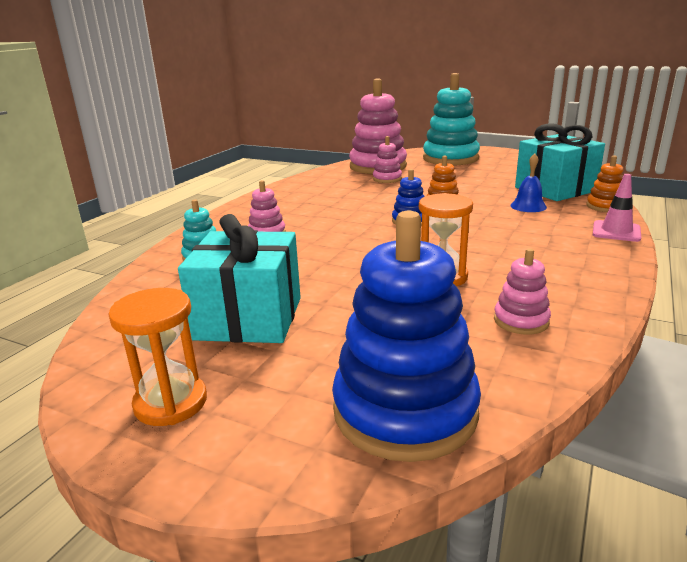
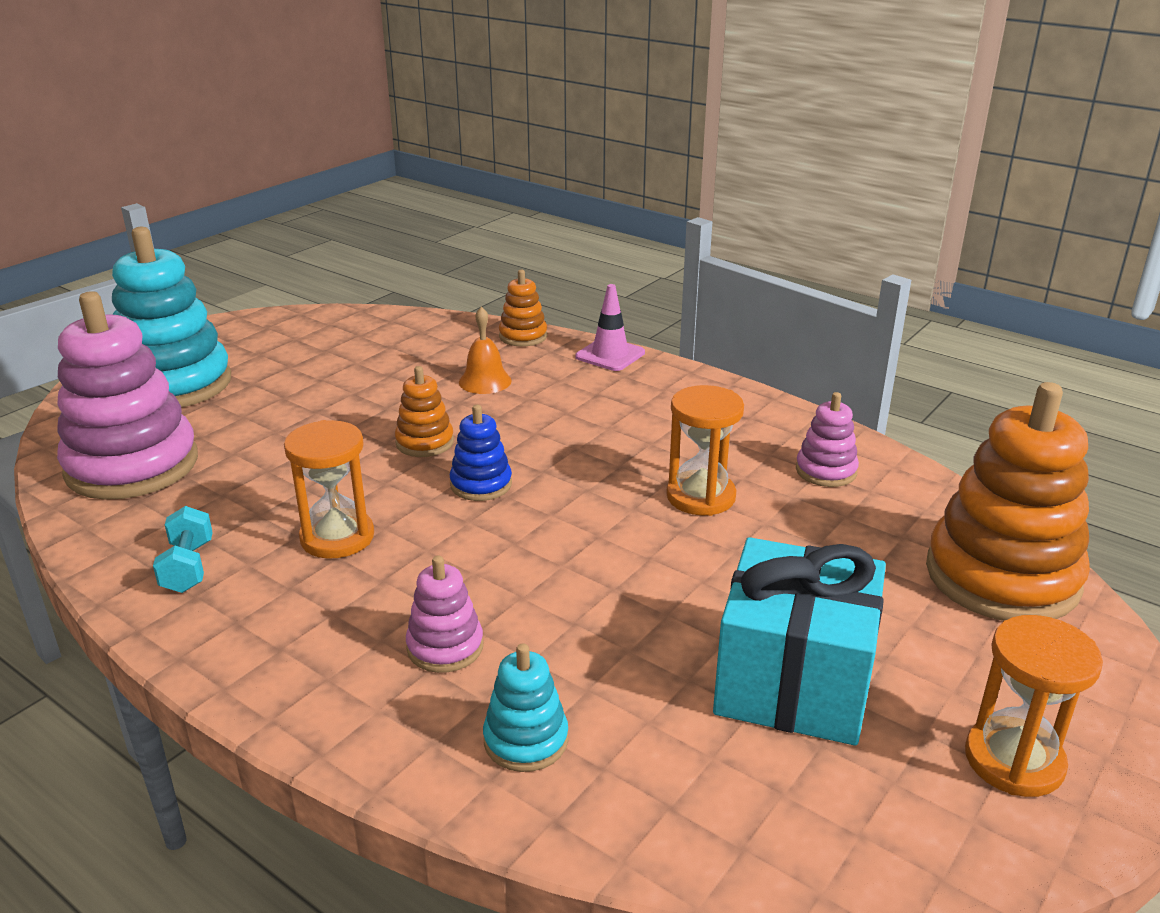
camera: 80 degrees left, 5 degrees up
blue stacking toy [332,210,481,462] -> orange stacking toy [926,382,1090,621]
pink stacking toy [373,136,402,183] -> none
blue bell [511,153,547,212] -> orange bell [459,307,512,394]
turquoise gift [515,123,605,201] -> none
none -> turquoise dumbbell [153,506,213,593]
none -> orange hourglass [284,420,374,559]

